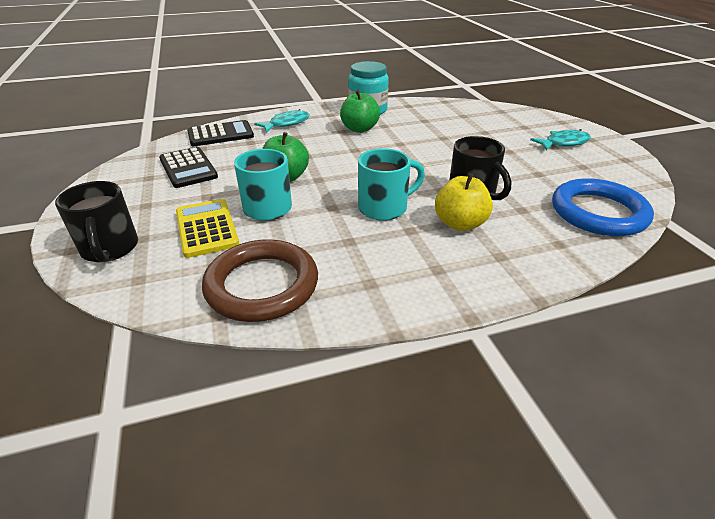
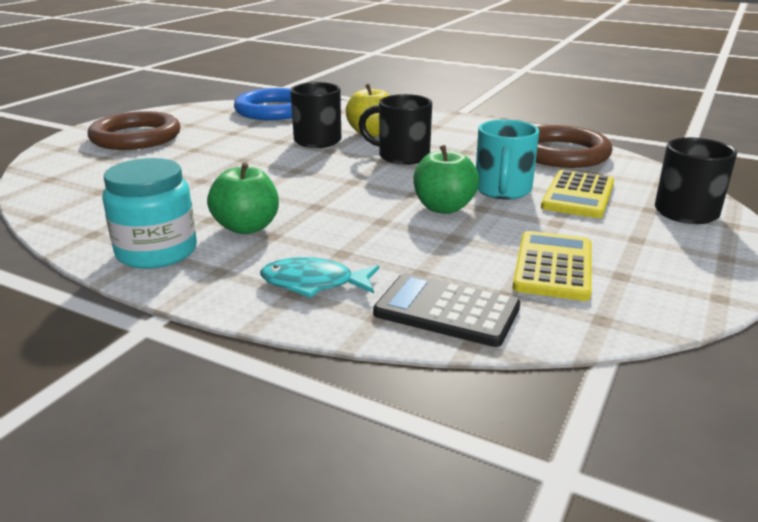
camera: 135 degrees left, 10 degrees down
black calculator [159,147,218,188] -> yellow calculator [512,231,592,301]
turquoise mug [358,148,425,221] -> black mug [358,94,432,165]
turquoise fish [530,129,591,150] -> brown ring [88,111,180,150]

